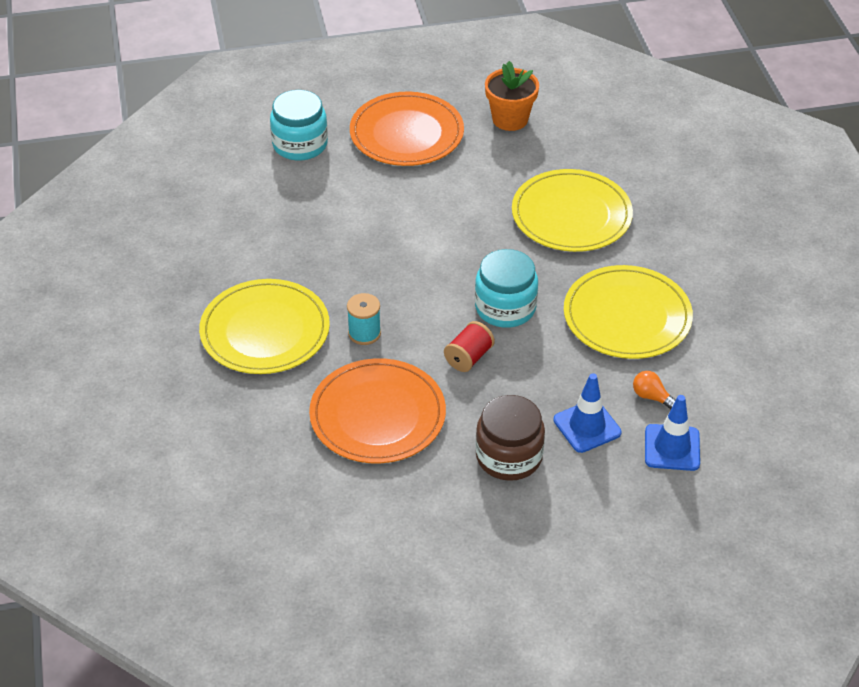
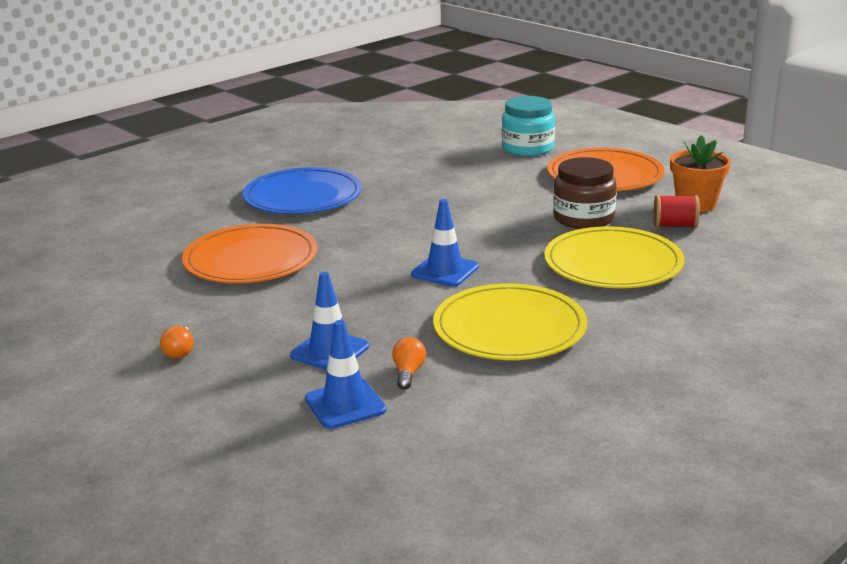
camera: 60 degrees right, 20 degrees down
yellow plate [199,279,330,374] -> blue plate [243,167,362,214]
turquoise spool [347,293,381,345] -> none
red spool [444,321,495,372] -> red spool moved to [653,195,700,228]
turquoise jar [475,249,538,328] -> blue traffic cone [411,199,479,287]
brown jar [475,395,545,481] -> brown jar moved to [553,157,617,229]
none -> orange light bulb [160,325,194,359]

